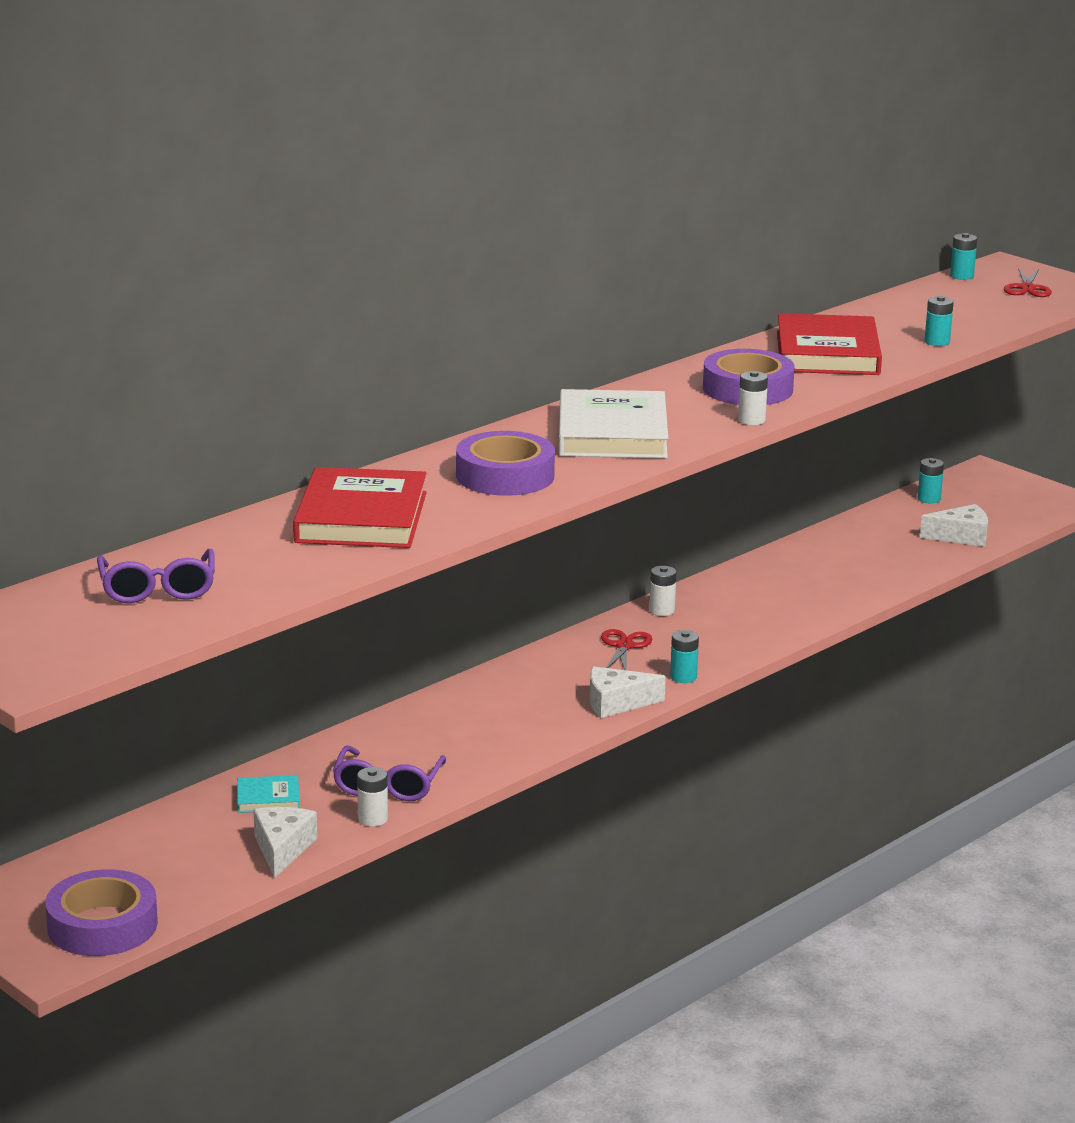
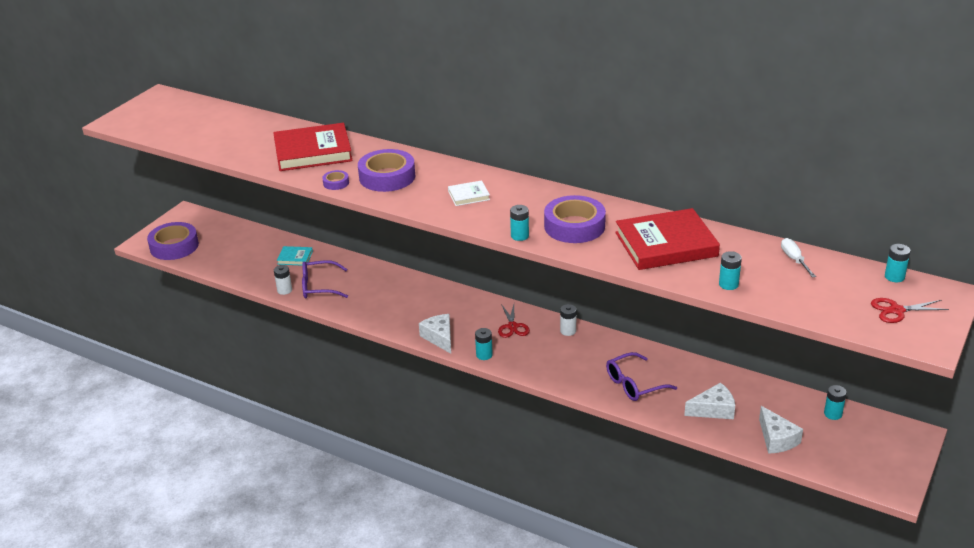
camera: 75 degrees right, 10 degrees up
purple glasses [97,549,215,603] -> purple glasses moved to [606,352,677,401]
turquoise book [237,775,300,813] -> turquoise book turned 60 degrees counterclockwise [277,246,313,265]
white cheese [254,807,317,878] -> white cheese moved to [684,382,735,419]
white book [559,389,668,458] -> white book [448,180,490,206], size x0.46
red scissors [601,629,652,670] -> red scissors turned 90 degrees clockwise [498,304,530,338]
white battery [738,371,768,425] -> turquoise battery [510,205,529,241]
none -> purple tape [322,170,349,190]
none -> white screwdriver [781,238,816,278]

